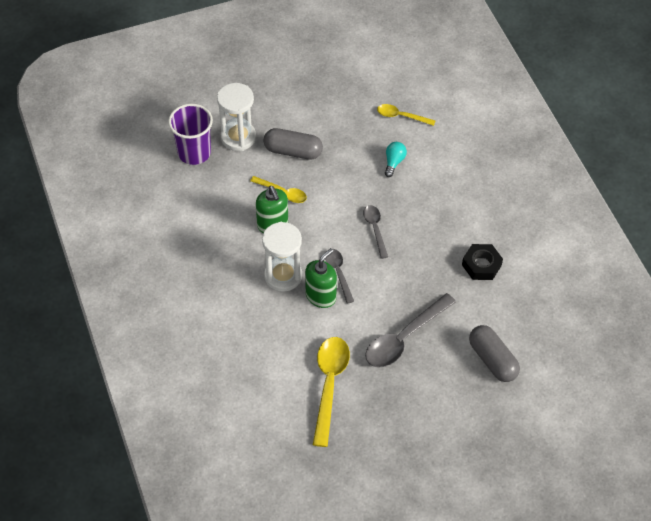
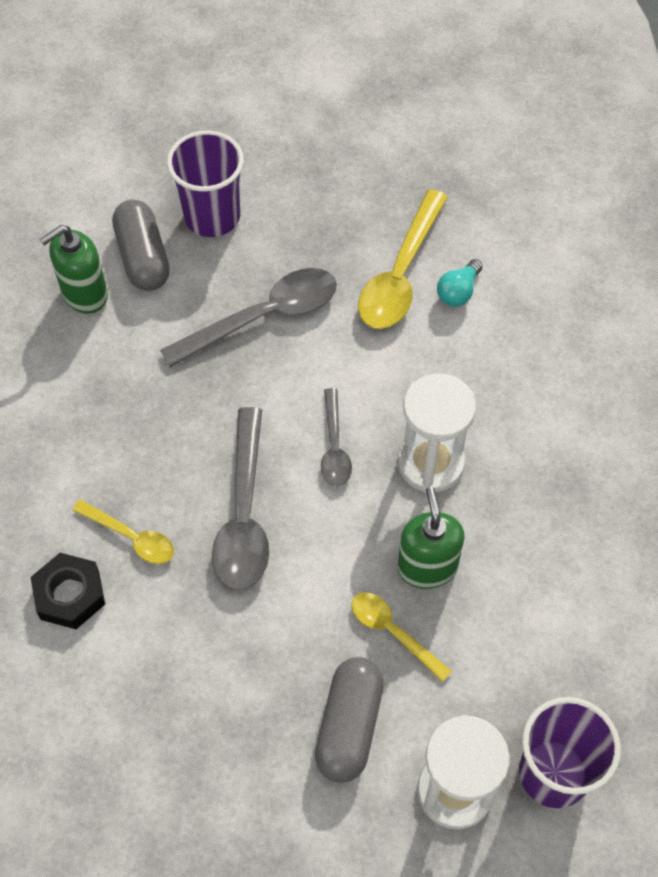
camera: 165 degrees left, 5 degrees up
grey capsule [263,128,323,160] -> grey capsule turned 75 degrees clockwise [315,657,384,783]
green soap dispenser [305,248,337,308] -> green soap dispenser moved to [40,225,108,314]
grey spoon [363,205,388,259] -> grey spoon [212,407,269,591], size x1.76
yellow spoon [377,104,436,126] -> yellow spoon moved to [72,499,174,564]
turquoise light bulb [385,142,407,177] -> turquoise light bulb moved to [437,259,483,307]
black nut [462,244,503,280] -> black nut moved to [31,553,105,629]
none -> purple cup [167,131,244,237]

